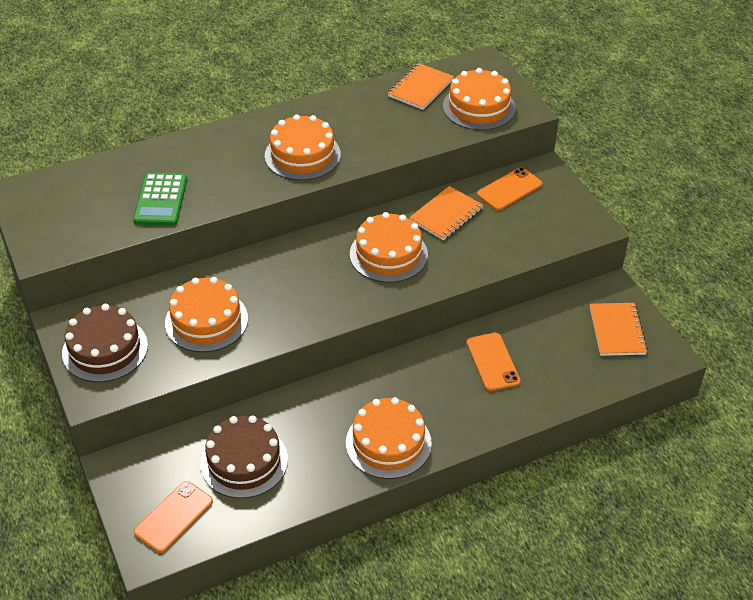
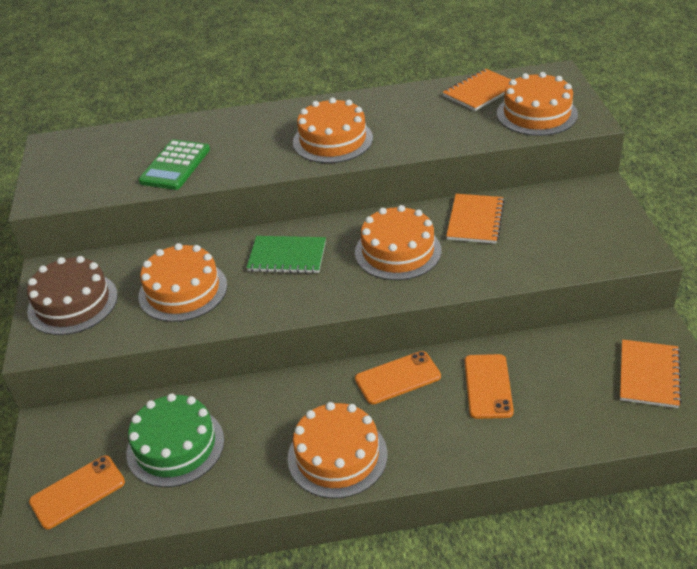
camera: 20 degrees right, 5 degrees down
brown cake [200,415,288,498] -> green cake [126,393,224,487]
orange notebook [409,186,483,240] -> orange notebook turned 45 degrees counterclockwise [446,194,505,244]
orange phone [477,167,542,211] -> orange phone moved to [355,351,441,404]
none -> green notebook [246,236,326,274]

